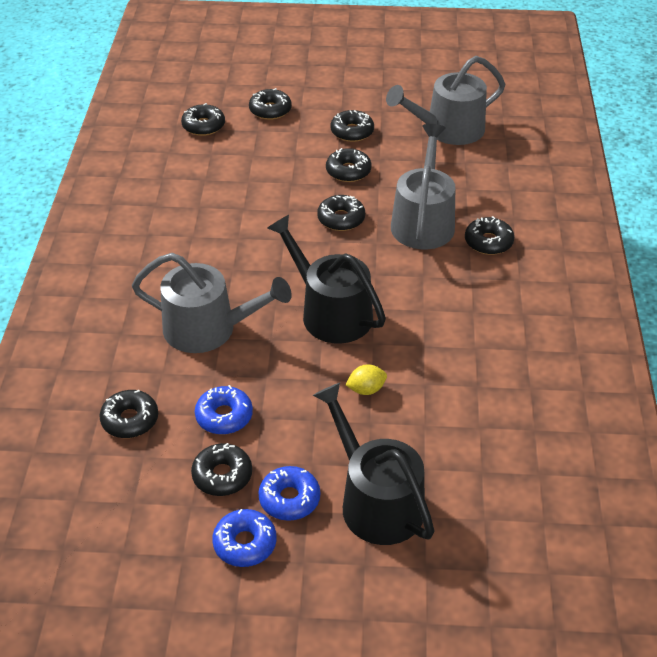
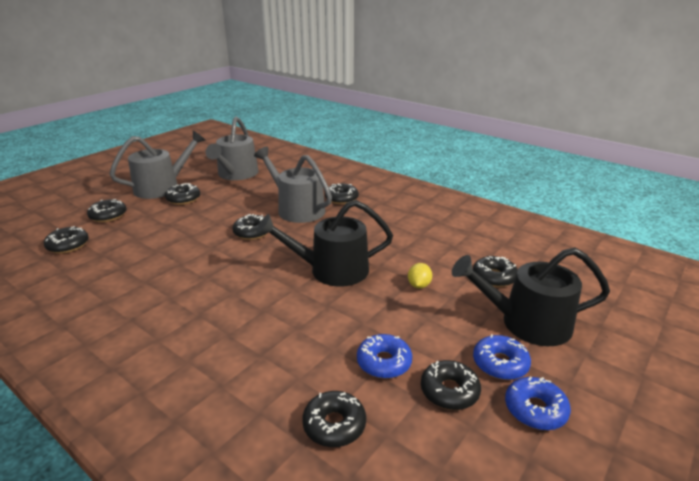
camera: 55 degrees left, 15 degrees down
grey watering can [132,253,292,353] -> grey watering can moved to [109,131,206,199]
black donut [326,148,372,182] -> black donut moved to [473,256,518,287]

